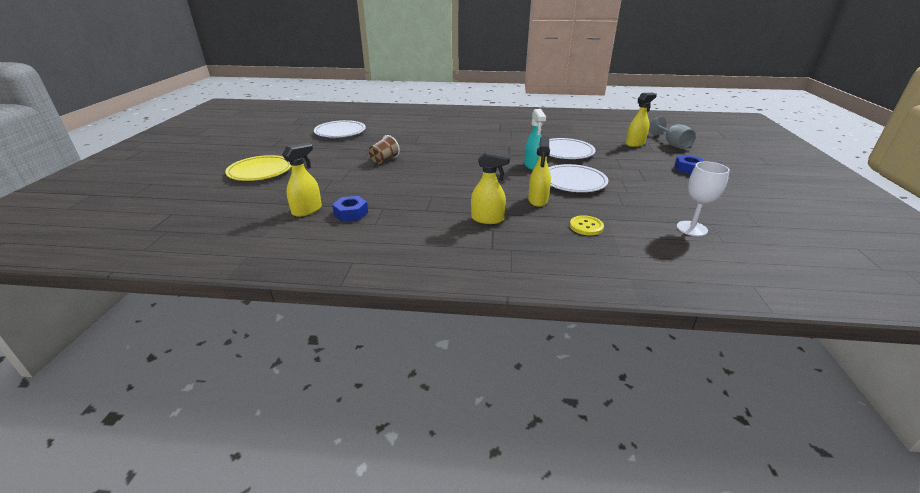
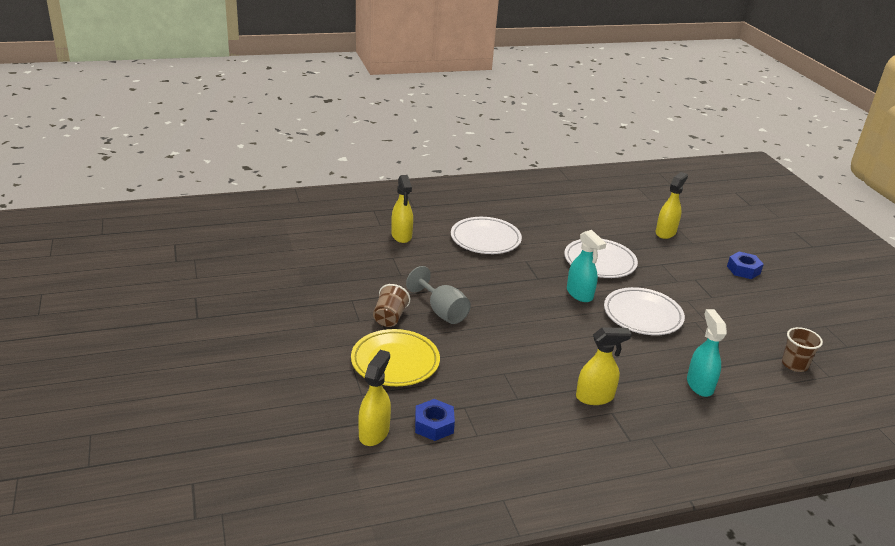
camera: 25 degrees left, 0 degrees up
yellow plate [225,155,291,181] -> yellow plate moved to [351,329,440,386]
white plate [314,120,366,138] -> white plate moved to [451,217,522,254]
yellow spray bottle [528,136,551,207] -> yellow spray bottle moved to [391,175,413,243]
yellow button [570,215,604,236] -> turquoise spray bottle [687,309,727,397]
grey goblet [649,117,696,149] -> grey goblet moved to [406,266,471,324]
white goblet [677,161,730,236] -> brown cup [782,327,823,372]

